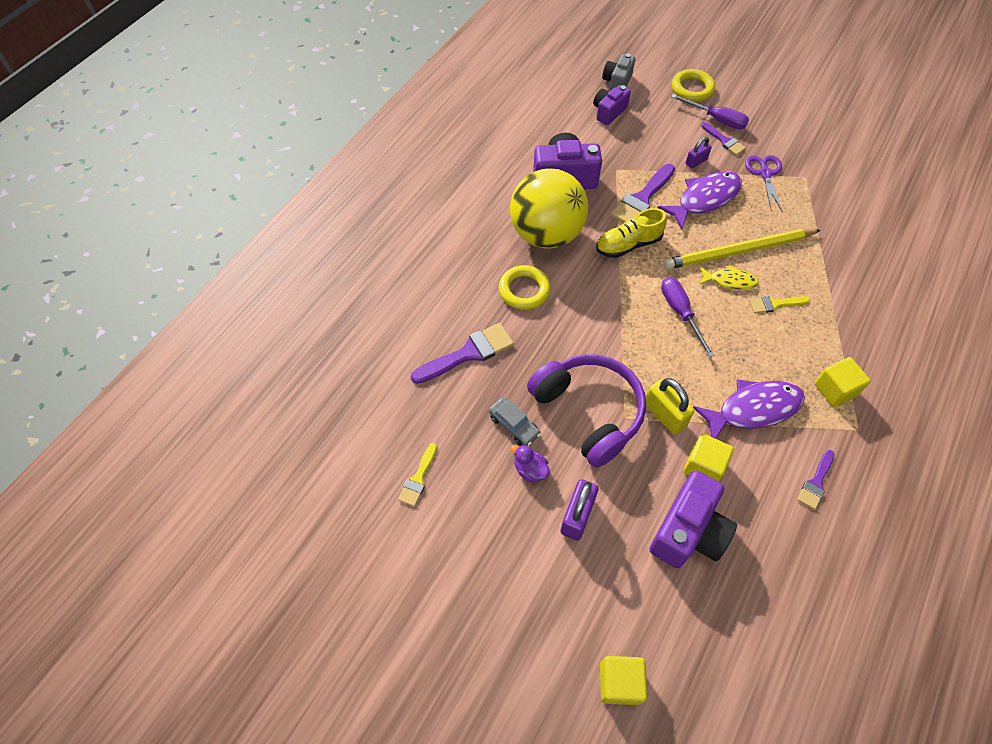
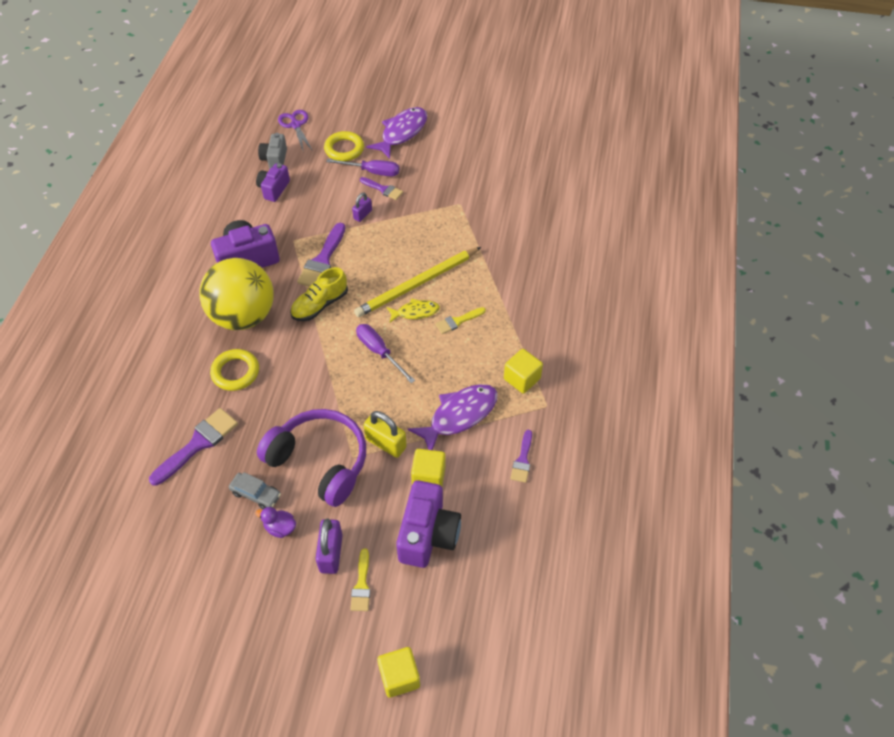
camera: 20 degrees left, 5 degrees down
yellow brush [398,443,437,507] -> yellow brush moved to [351,549,371,611]
purple fish [658,171,742,230] -> purple fish moved to [366,107,427,159]
purple scissors [745,155,783,213] -> purple scissors moved to [278,110,313,151]

